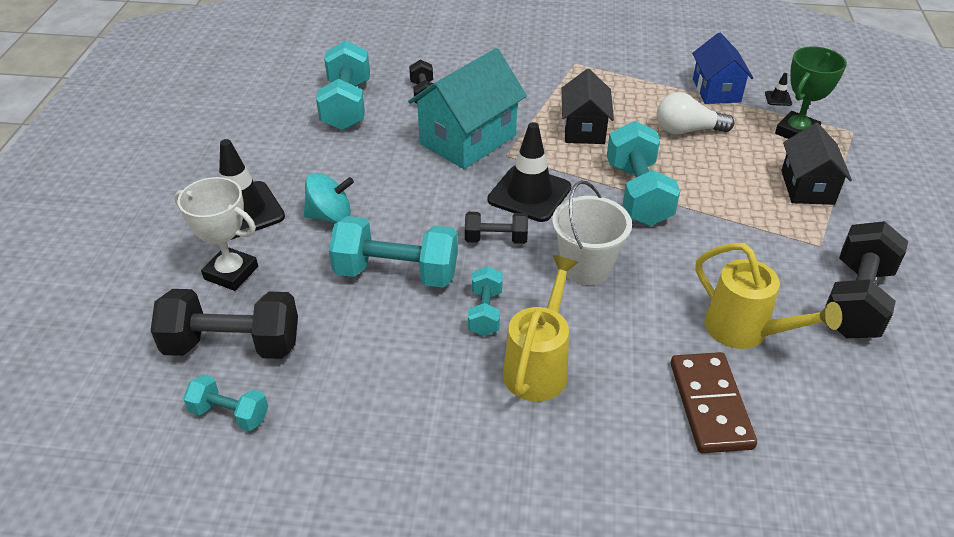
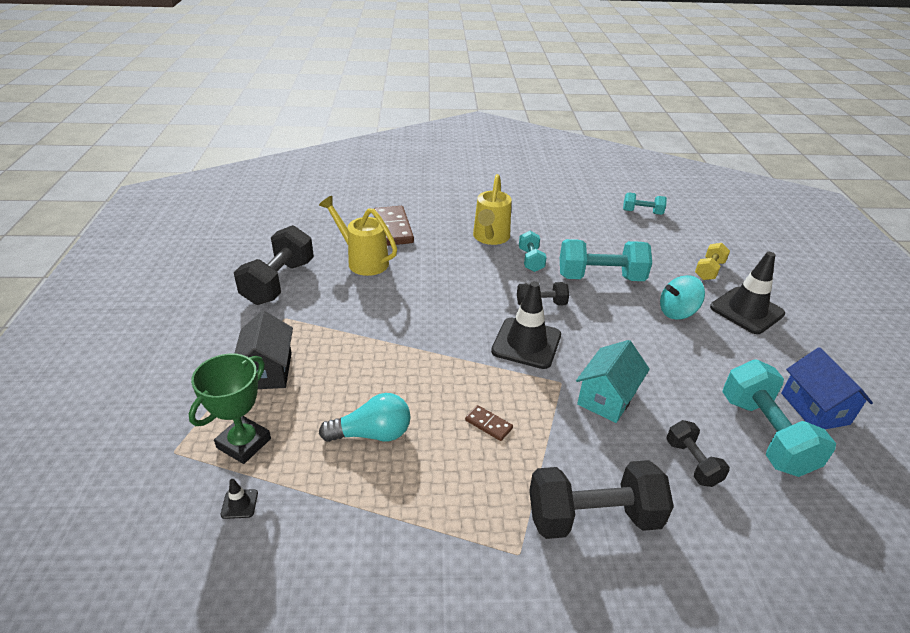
camera: 170 degrees right, 5 degrees down
black dumbbell [150,289,298,359] -> black dumbbell moved to [529,460,674,539]
white trophy [174,177,258,291] -> yellow dumbbell [695,243,730,280]
turquoise house [408,48,527,169] -> turquoise house [576,340,650,423], size x0.64
white bucket [552,181,632,285] -> none
black house [561,69,614,144] -> brown domino [465,405,513,441]
turquoise dumbbell [607,121,680,226] -> none
white light bulb [657,92,735,135] -> turquoise light bulb [319,393,410,442]
blue house [692,33,753,104] -> blue house moved to [781,347,873,429]

